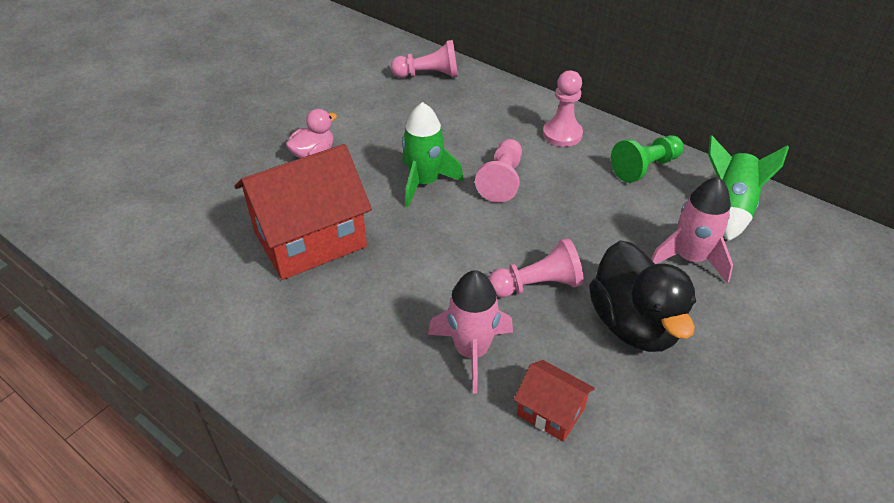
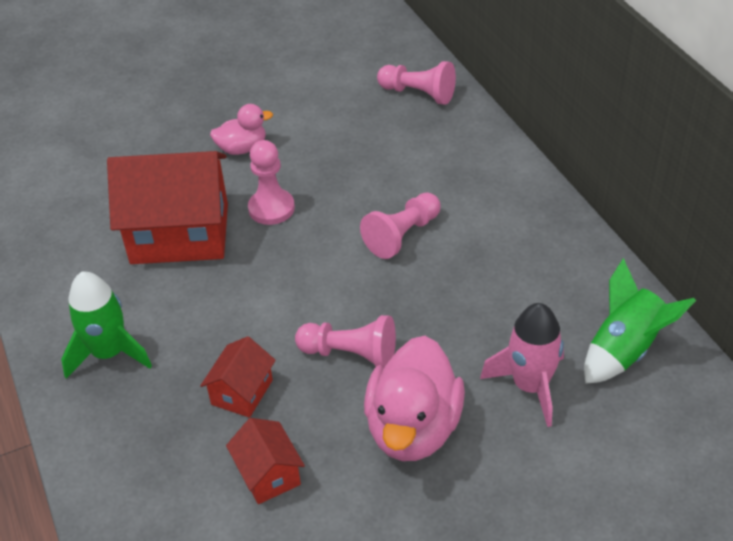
camera: 30 degrees right, 0 degrees up
green rocket [402,102,464,207] -> green rocket moved to [61,272,152,379]
pink rocket [428,270,513,394] -> red house [200,336,276,418]
pink pawn [543,71,583,147] -> pink pawn moved to [248,140,295,225]
black duck [589,240,696,352] -> pink duck [364,336,465,461]
green pawn [611,135,684,183] -> none

